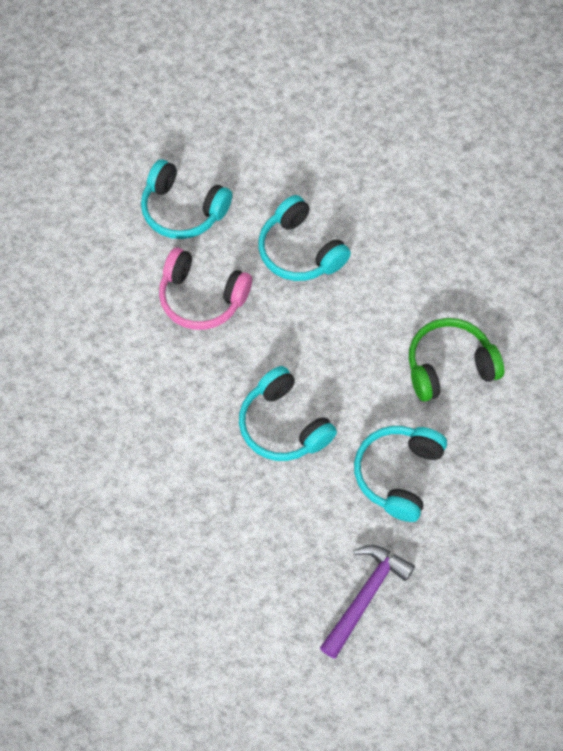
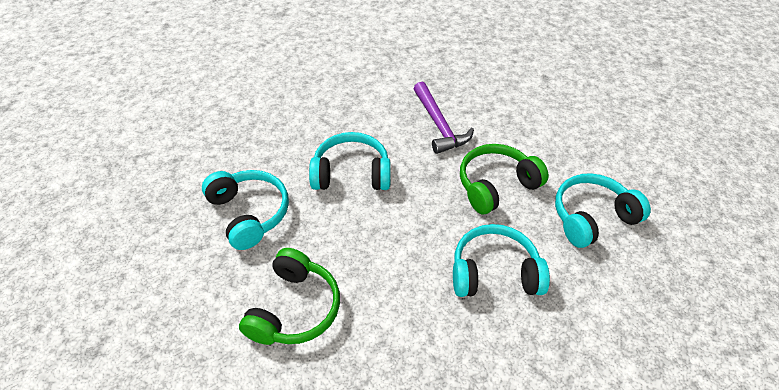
camera: 125 degrees right, 15 degrees down
pink headphones [159,248,252,330] -> green headphones [460,144,549,214]
purple hammer [320,545,415,659] -> purple hammer moved to [413,82,474,154]

